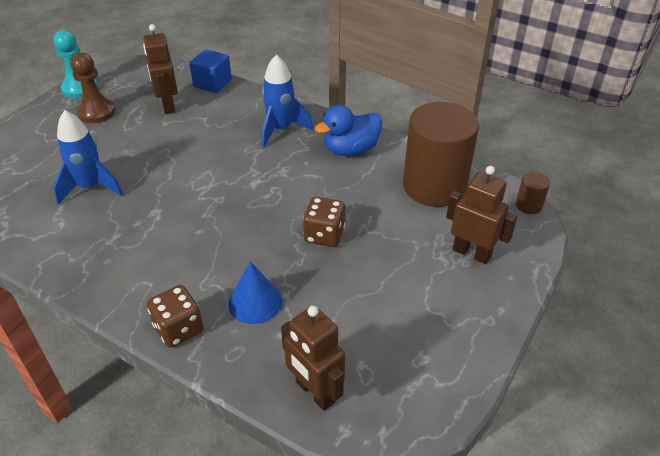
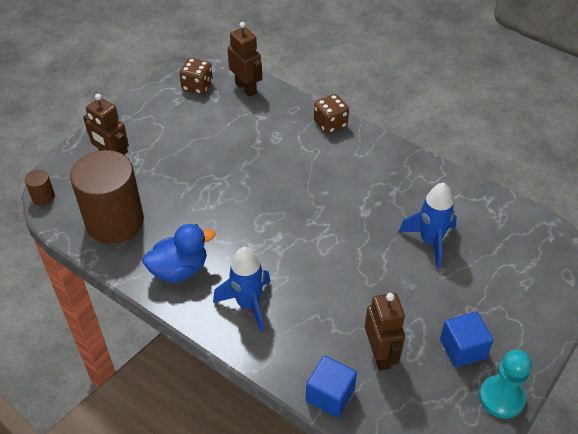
camera: 175 degrees left, 5 degrees up
brown pawn [70,53,115,123] -> blue cube [440,311,493,367]
blue cone [228,262,282,324] -> none
brown dice [303,197,345,247] -> brown dice moved to [179,58,213,95]

